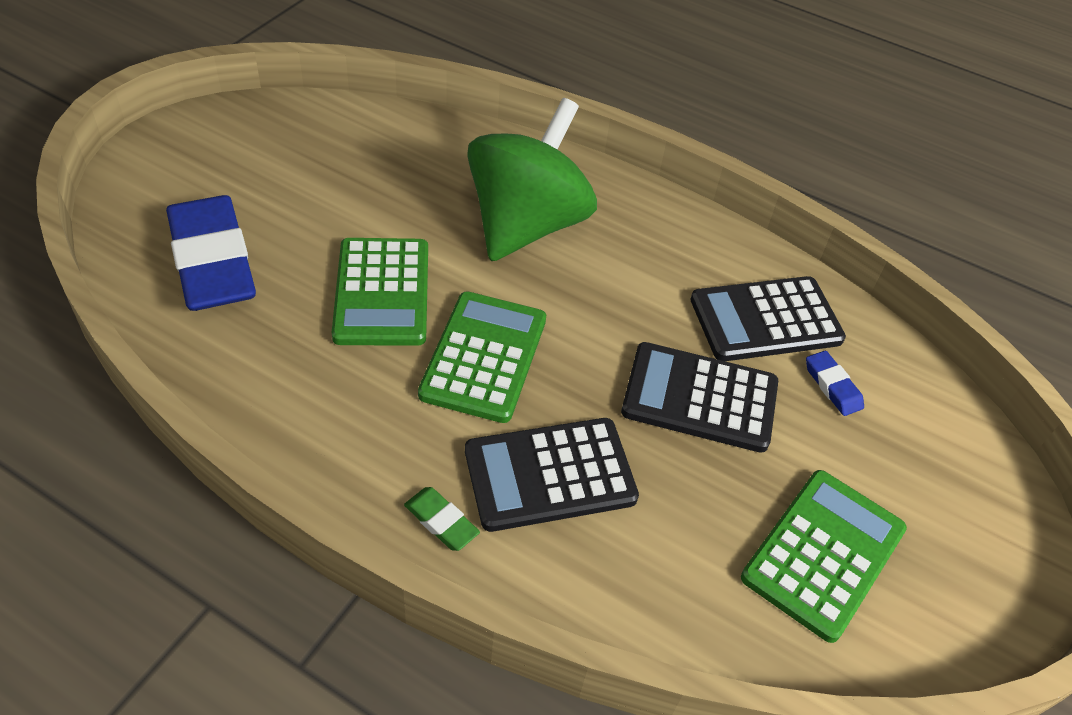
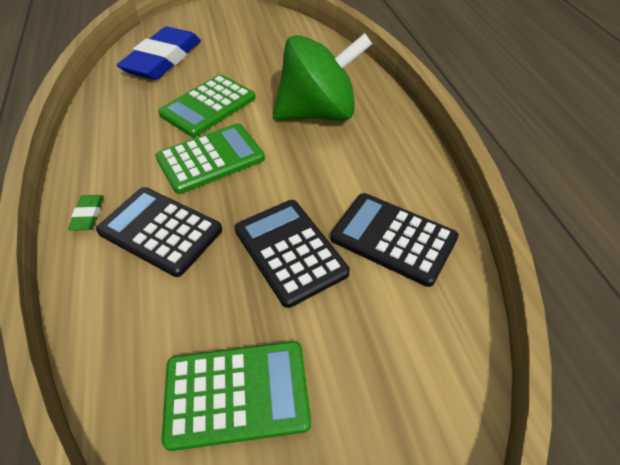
camera: 50 degrees right, 0 degrees up
blue eraser [806,351,864,416] -> none

